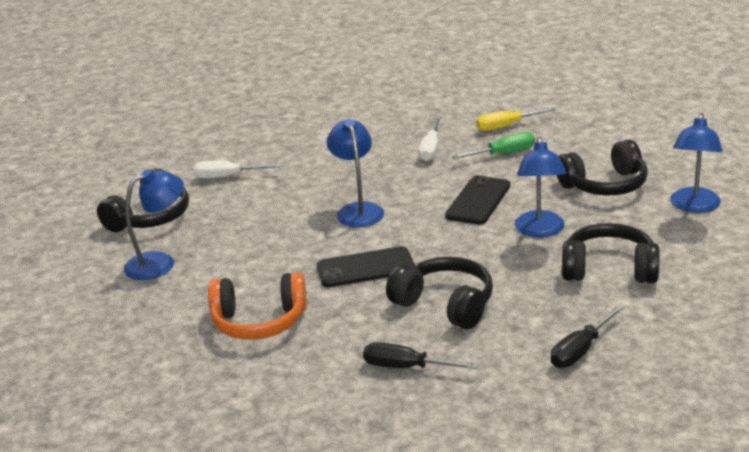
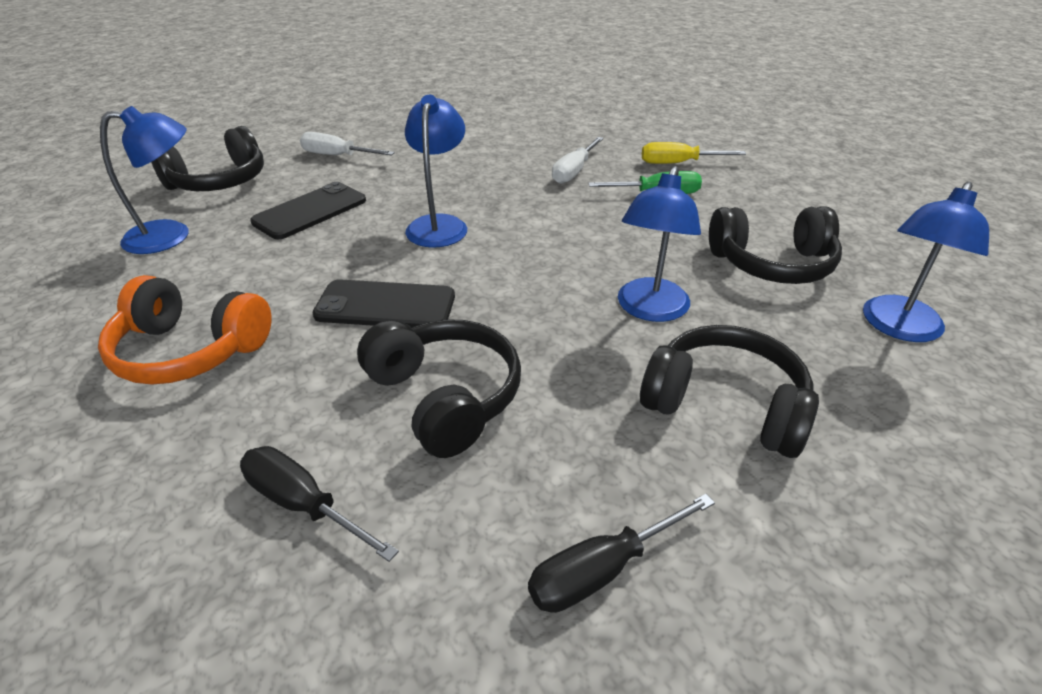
camera: 15 degrees right, 10 degrees up
black phone [445,175,510,224] -> black phone moved to [250,182,366,239]

